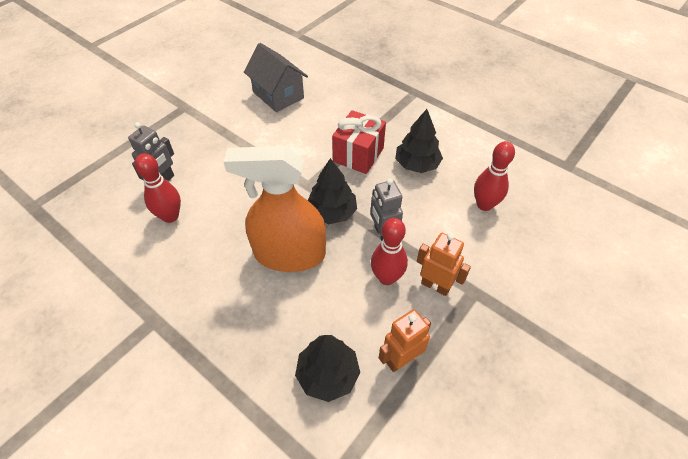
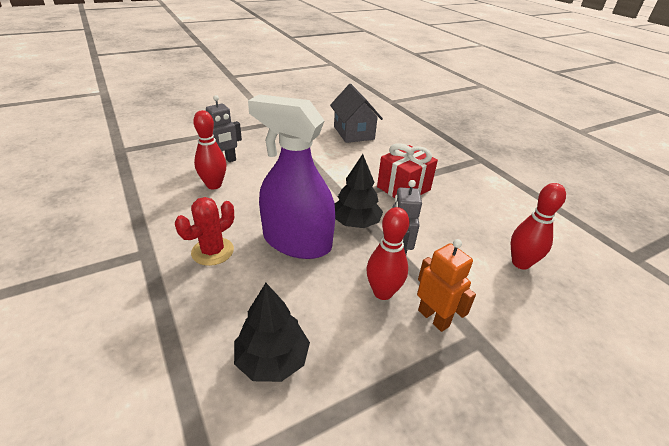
camera: 20 degrees right, 15 degrees down
orange spray bottle [224,146,326,272] -> purple spray bottle [248,94,335,259]
orange robot [379,309,431,372] -> none
black tree [395,109,443,173] -> none
none -> red cactus [175,197,234,266]

